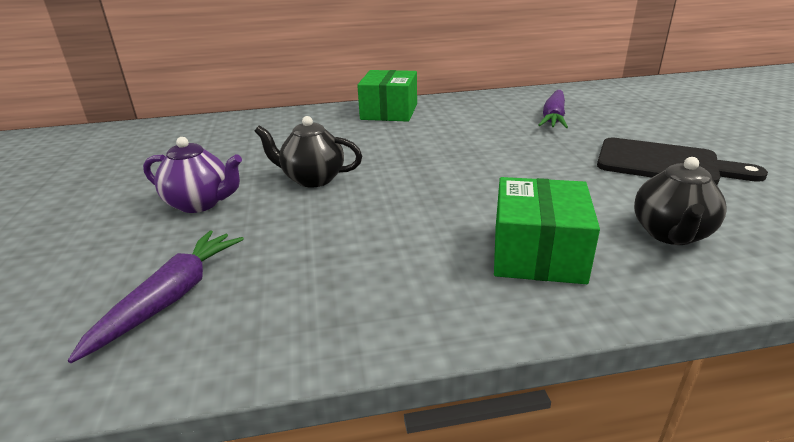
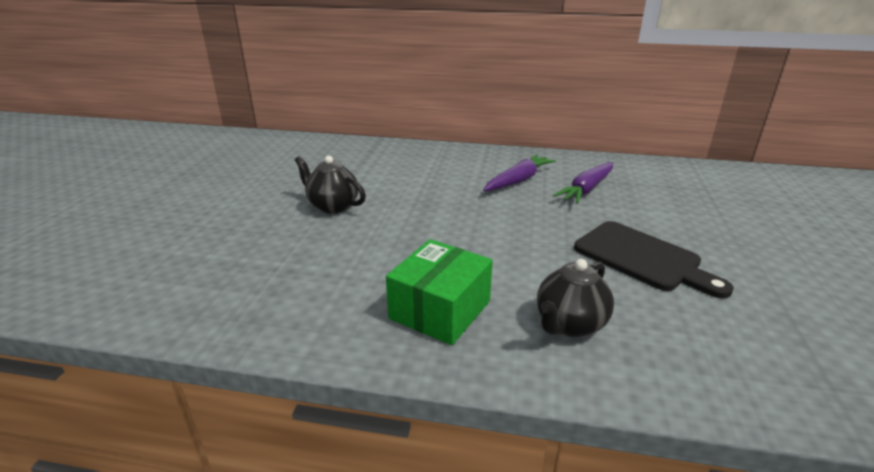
camera: 20 degrees right, 0 degrees up
purple carrot [68,230,244,363] -> purple carrot moved to [483,154,556,191]
purple teapot [143,137,242,213] -> none
green box [357,70,417,122] -> none

